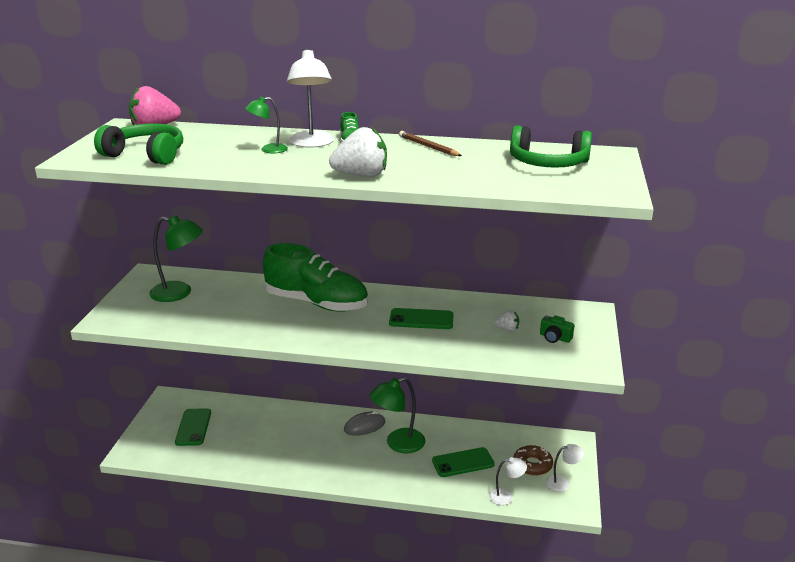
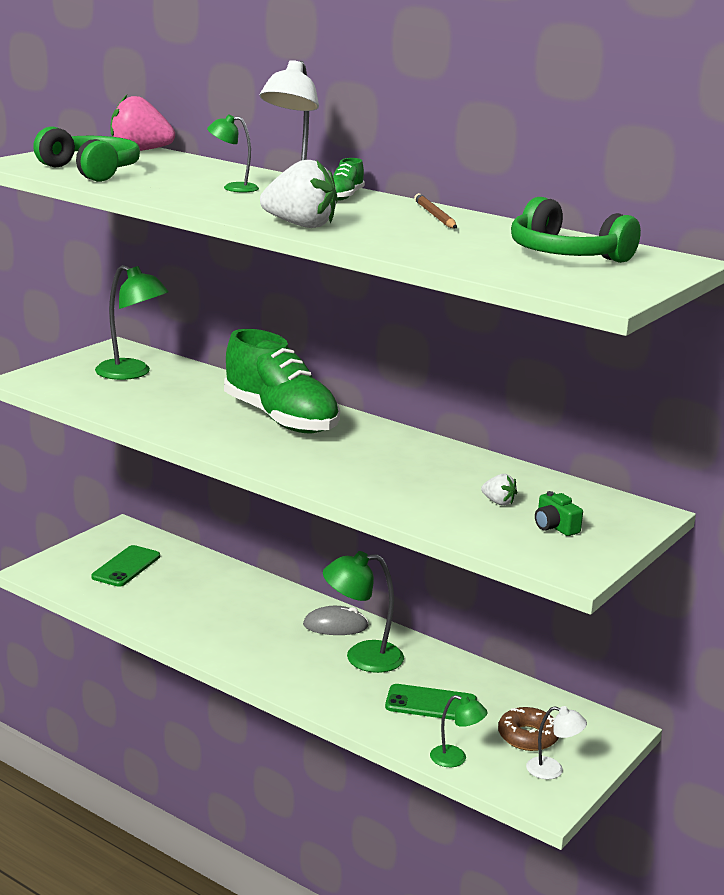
camera: 25 degrees right, 5 degrees down
green phone [389,308,454,329] -> none
white lamp [489,457,527,505] -> green lamp [430,695,487,767]

